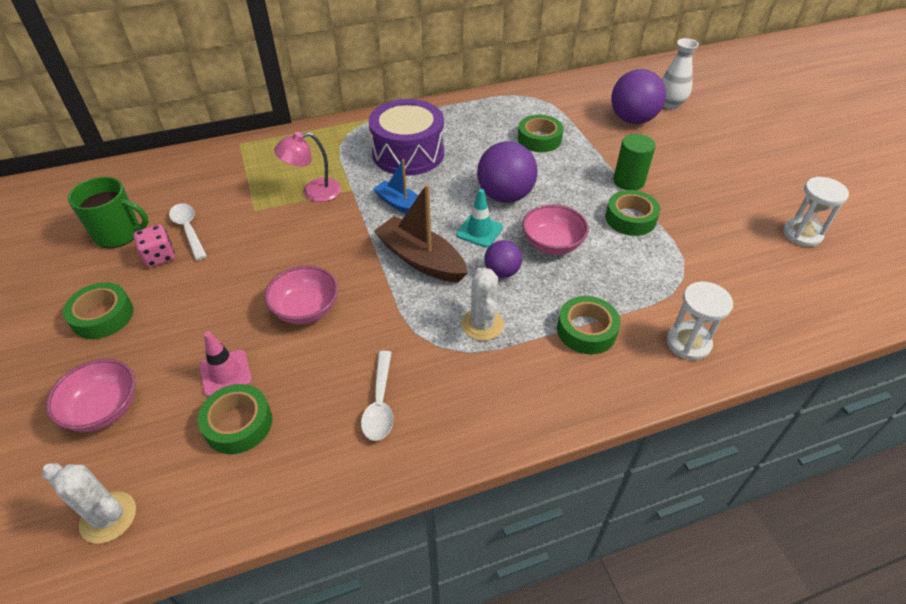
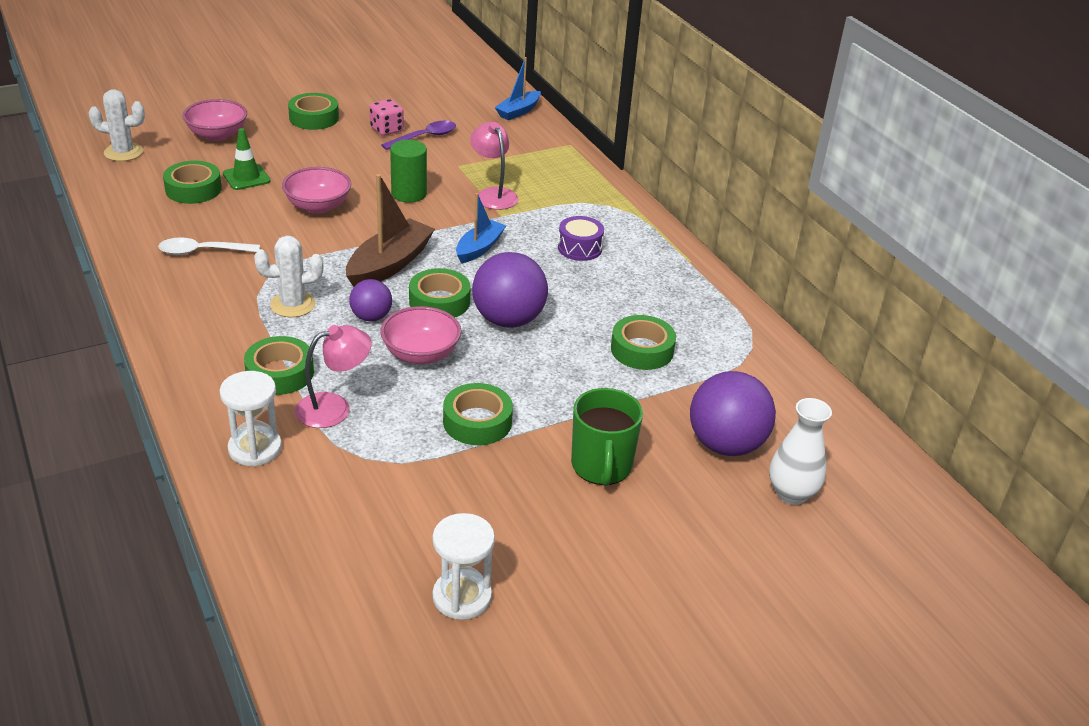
camera: 80 degrees right, 10 degrees down
white cactus [42,463,136,544] -> white cactus turned 75 degrees clockwise [89,89,145,161]
green mug [68,177,149,248] -> green mug moved to [571,388,643,486]
white spoon [169,203,207,260] -> purple spoon [382,121,456,150]
pink traffic cone [199,331,252,397] -> green traffic cone [223,128,270,190]
purple drum [368,99,444,176] -> purple drum [558,216,604,261], size x0.49
turquoise traffic cone [456,189,503,247] -> green tape [409,268,471,317]
green cylinder [613,134,656,190] -> green cylinder moved to [390,140,427,203]
none -> pink lamp [295,325,372,428]
none -> blue boat [495,57,541,120]

